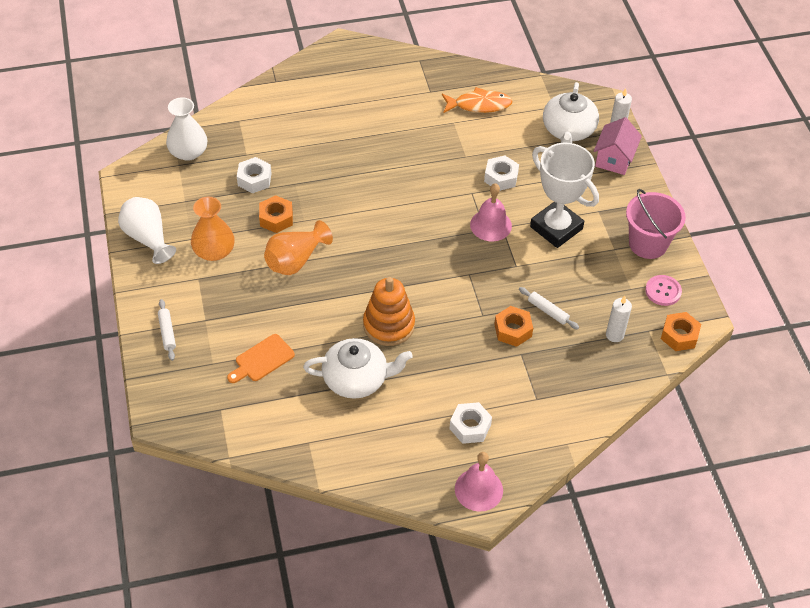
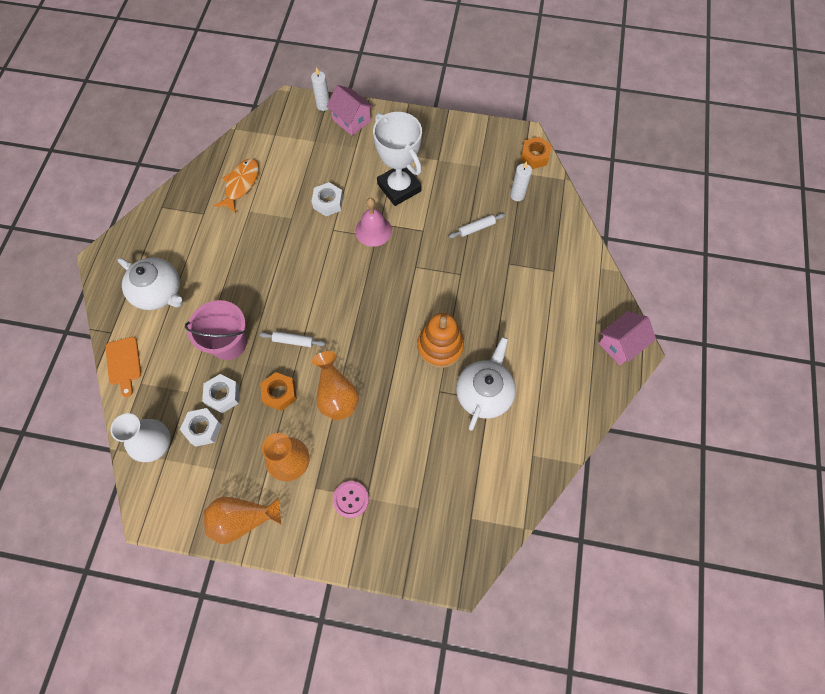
camera: 65 degrees left, 15 degrees up
white vase [118,197,176,264] -> orange vase [204,497,281,544]
white rolling pin [158,299,176,361] -> white rolling pin moved to [260,331,326,347]
orange cutting board [227,334,295,383] -> orange cutting board moved to [105,337,141,397]
white nut [450,402,492,444] -> white nut moved to [180,408,222,447]
pink bell [455,452,503,512] -> pink house [599,311,656,365]
orange nut [494,306,533,347] -> none
white trophy [530,143,599,248] -> white trophy turned 75 degrees clockwise [373,112,422,206]
white teapot [543,82,599,143] -> white teapot moved to [117,257,183,310]
pink bucket [626,189,686,259] -> pink bucket moved to [185,300,247,360]
pink button [645,275,682,306] -> pink button moved to [333,481,369,518]

